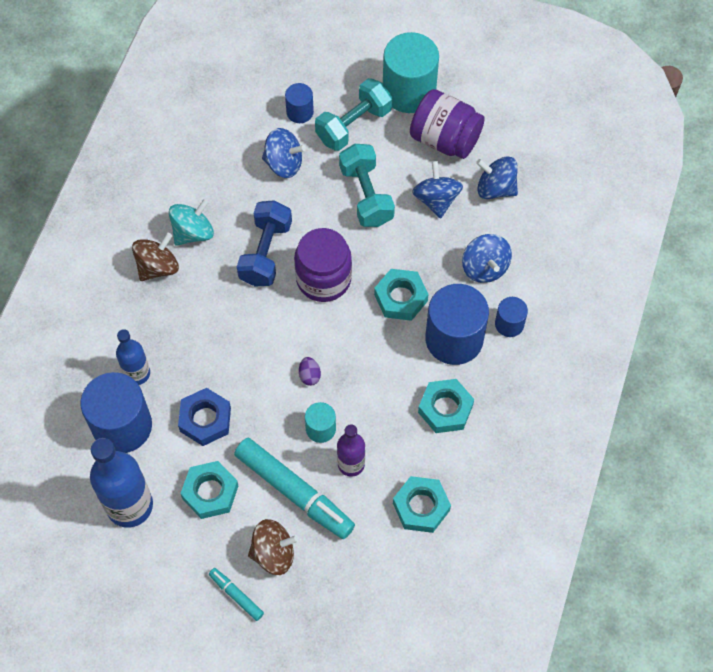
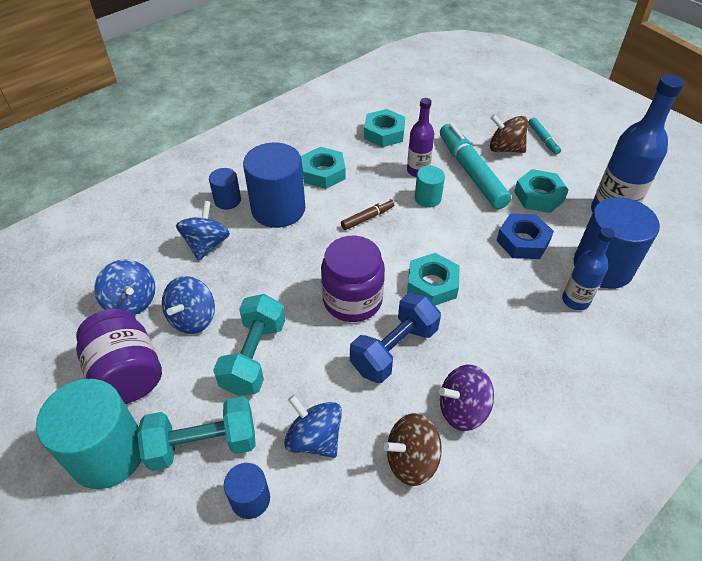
camera: 150 degrees left, 15 degrees down
brown spinning top [132,233,179,281] -> brown spinning top moved to [383,413,442,486]
turquoise spinning top [169,198,214,246] -> purple spinning top [439,365,494,431]
purple egg [299,357,321,386] -> none
turquoise nut [374,269,429,321] -> turquoise nut moved to [407,253,460,306]
none -> brown marker [341,199,394,230]

